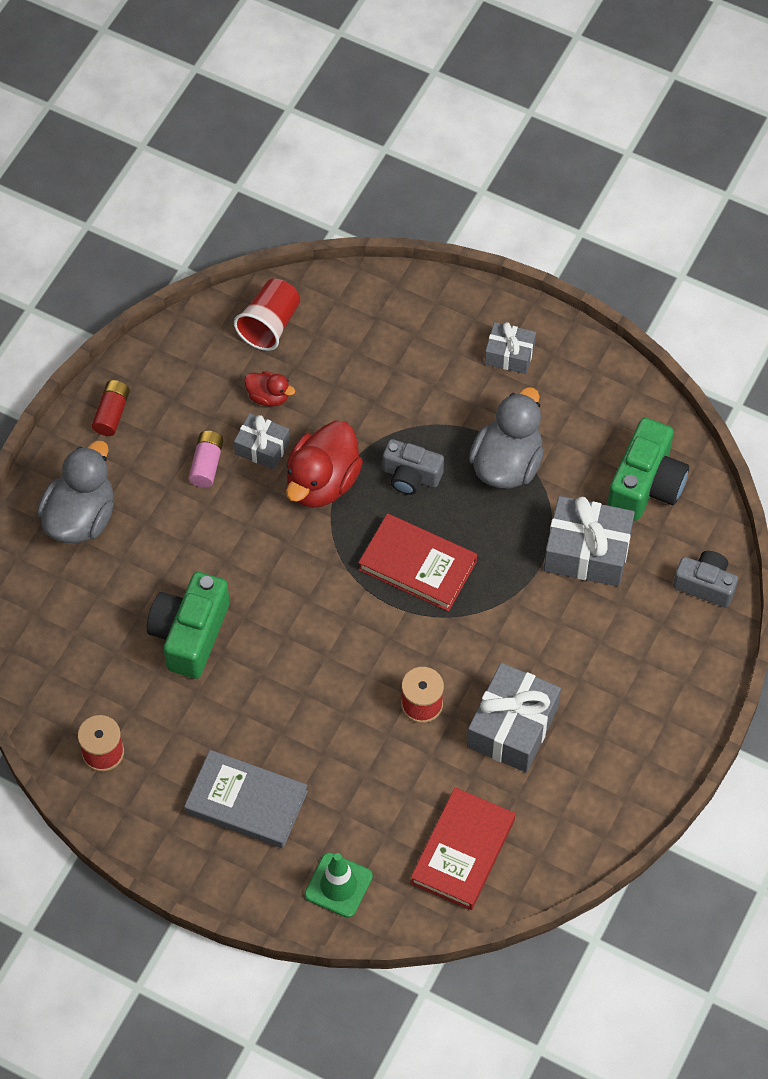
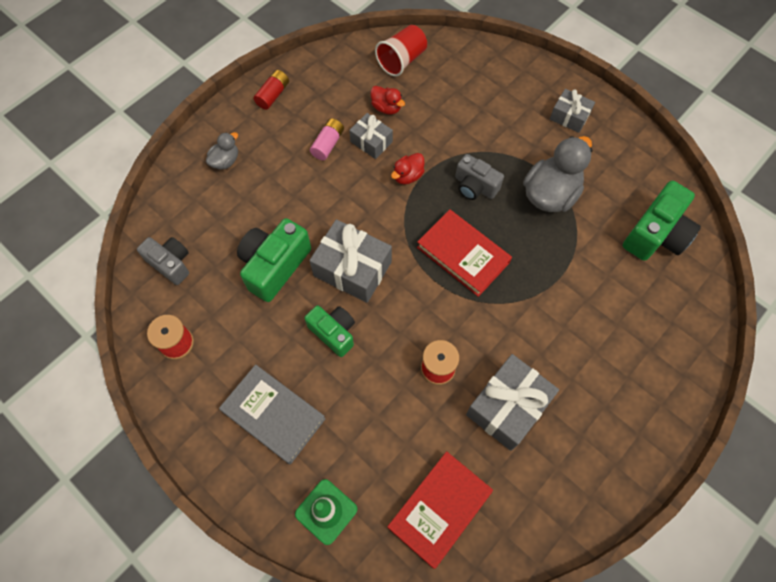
camera: 15 degrees right, 5 degrees up
grey duck [37,440,114,543] -> grey duck [206,132,238,169], size x0.51
red duck [286,421,363,508] -> red duck [391,153,425,185], size x0.51
grey gift [544,496,635,587] -> grey gift moved to [309,219,392,303]
grey camera [673,551,738,608] -> grey camera moved to [137,237,189,285]
none -> green camera [305,305,355,357]

